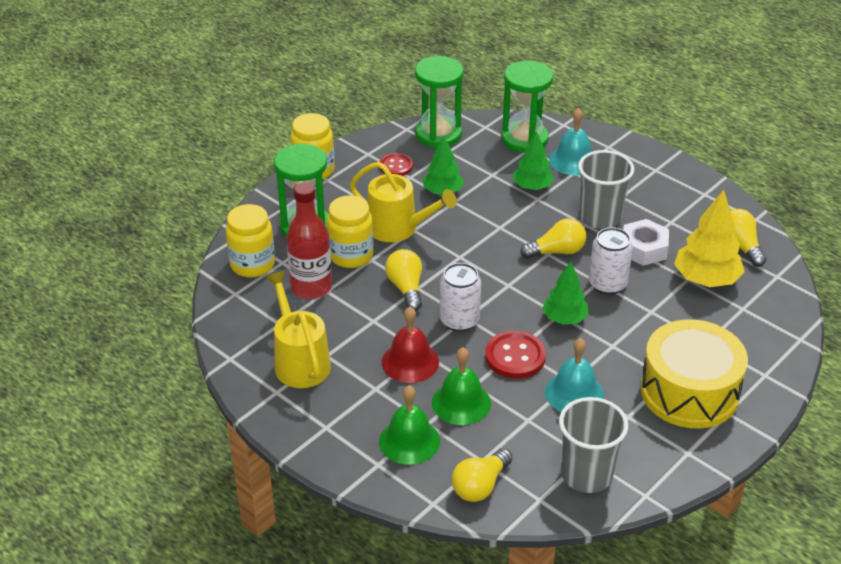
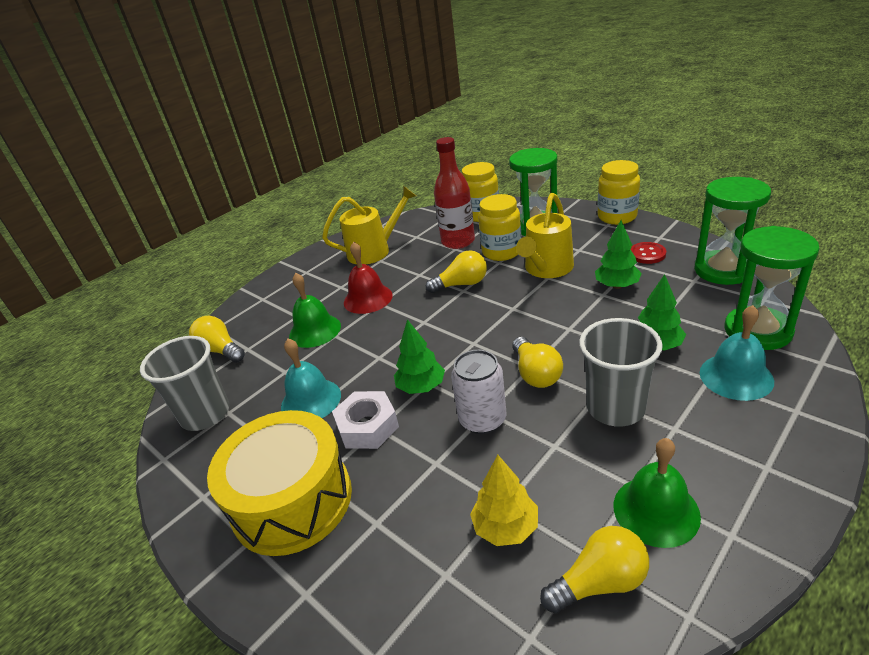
camera: 95 degrees right, 5 degrees down
green bell [379,385,440,465] -> green bell moved to [614,438,701,548]
white can [440,263,481,332] -> none
red button [485,331,546,379] -> none
white nut [623,219,669,266] -> white nut moved to [332,391,399,449]
yellow tree [674,190,745,287] -> yellow tree [470,455,538,546], size x0.65

